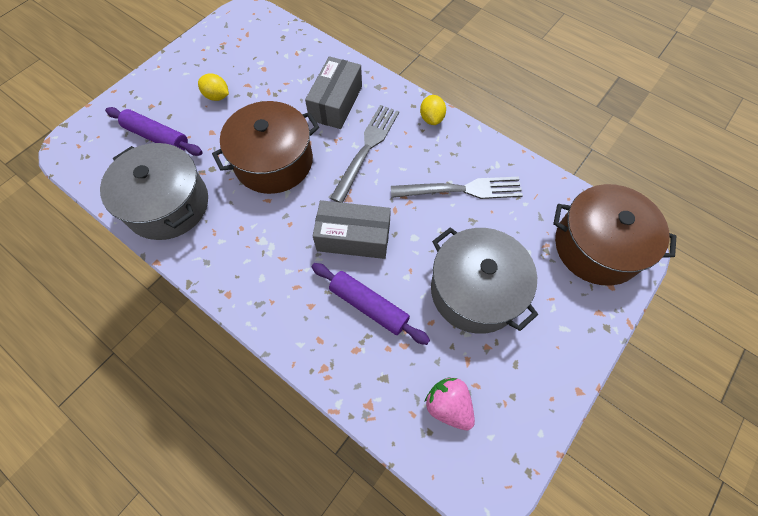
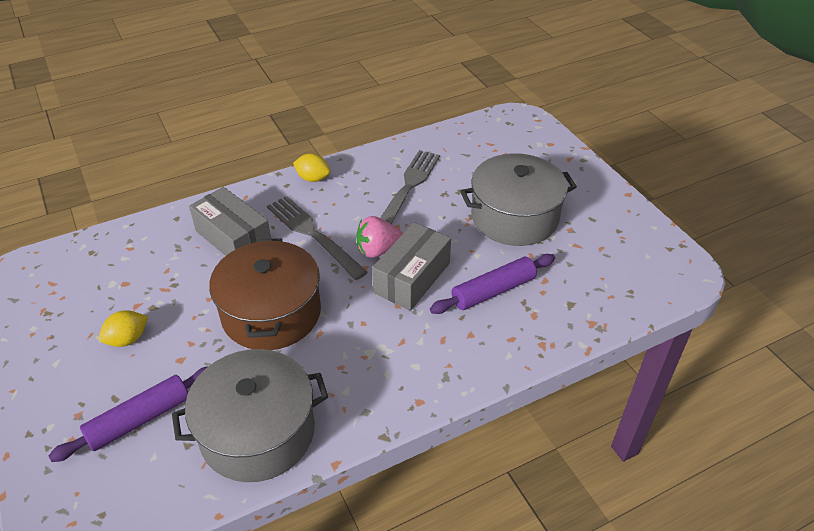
camera: 65 degrees left, 20 degrees down
pink strawberry [425,378,475,430] -> pink strawberry moved to [356,216,403,258]
brown pot [553,184,677,286] -> none

